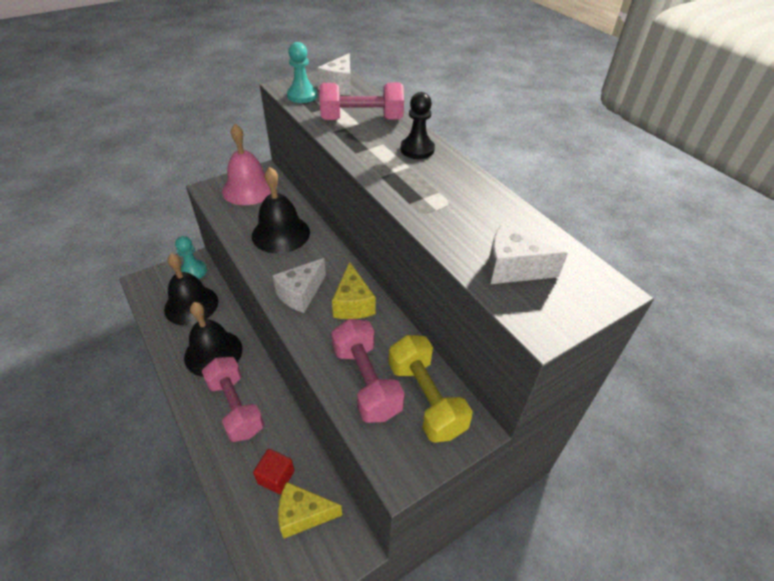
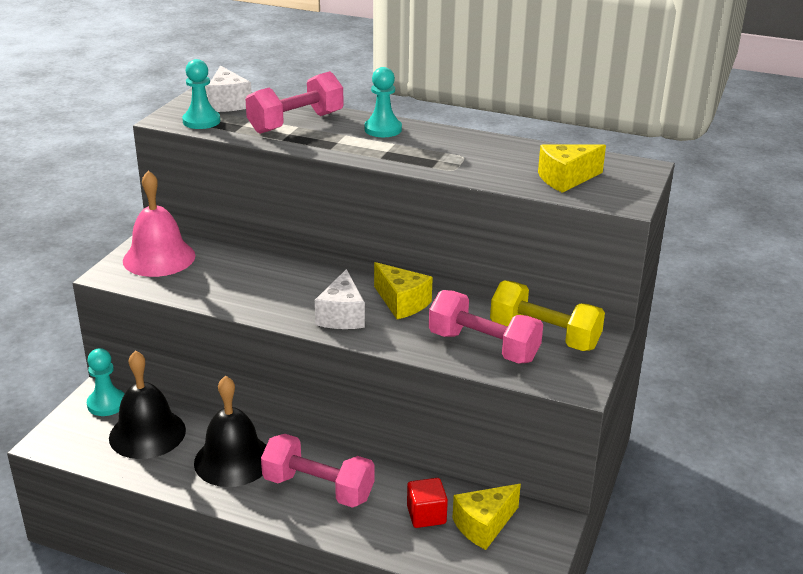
camera: 35 degrees left, 15 degrees down
black bell [252,167,310,254] -> none
black pawn [401,92,435,159] -> turquoise pawn [364,67,402,137]
white cheese [487,225,568,284] -> yellow cheese [538,144,606,193]

